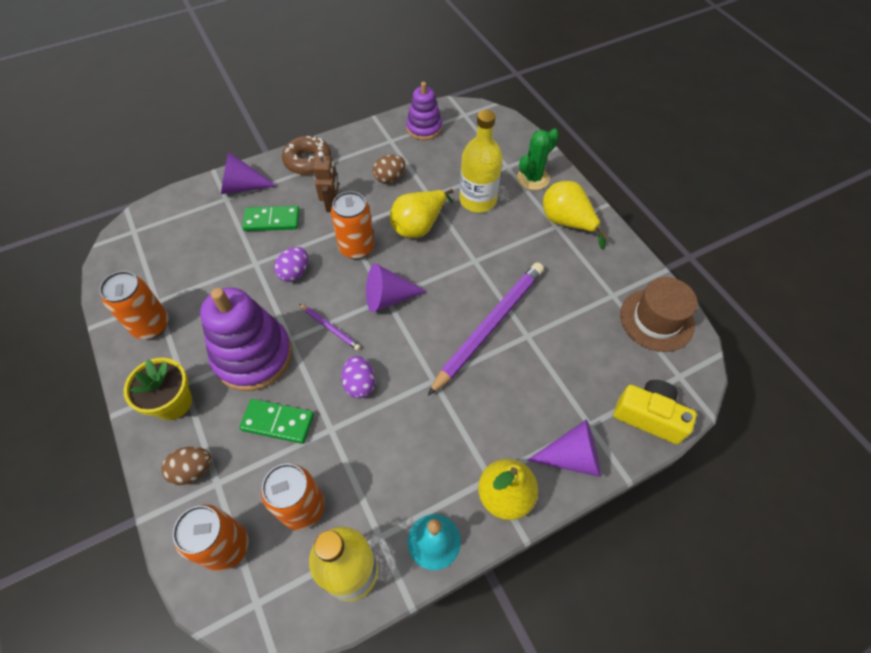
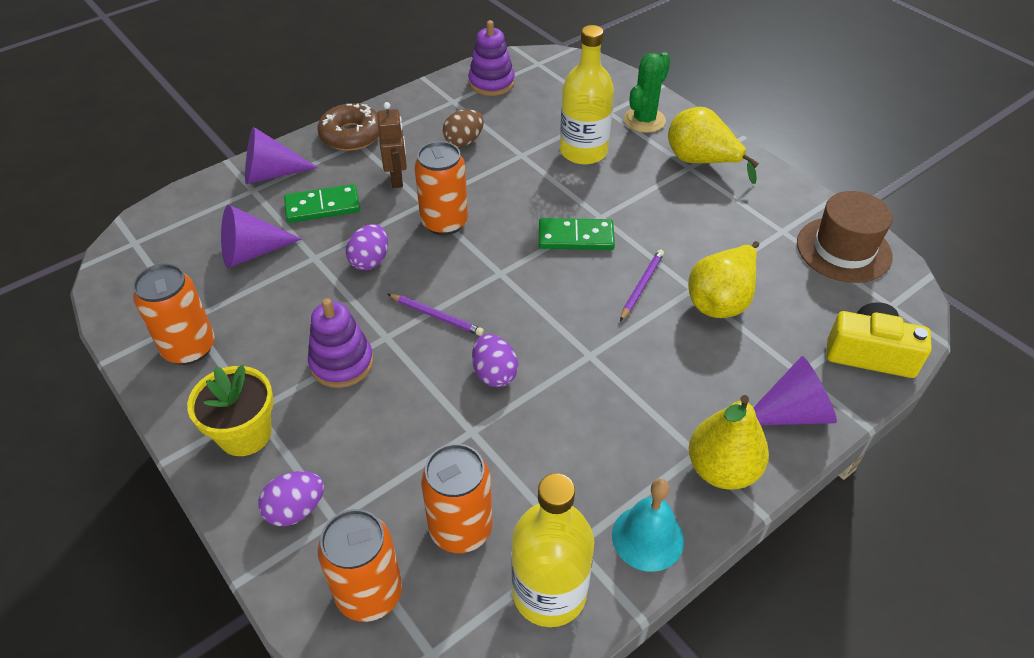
camera: 10 degrees left, 10 degrees down
brown egg [162,447,212,485] -> purple egg [258,471,324,526]
purple stacking toy [200,288,292,391] -> purple stacking toy [308,298,374,388], size x0.59
green domino [239,399,314,444] -> green domino moved to [539,218,615,250]
purple cone [366,263,427,312] -> purple cone moved to [221,205,302,268]
yellow pear [390,189,454,238] -> yellow pear moved to [688,241,759,318]
purple pencil [428,262,544,396] -> purple pencil [620,249,664,321], size x0.44

